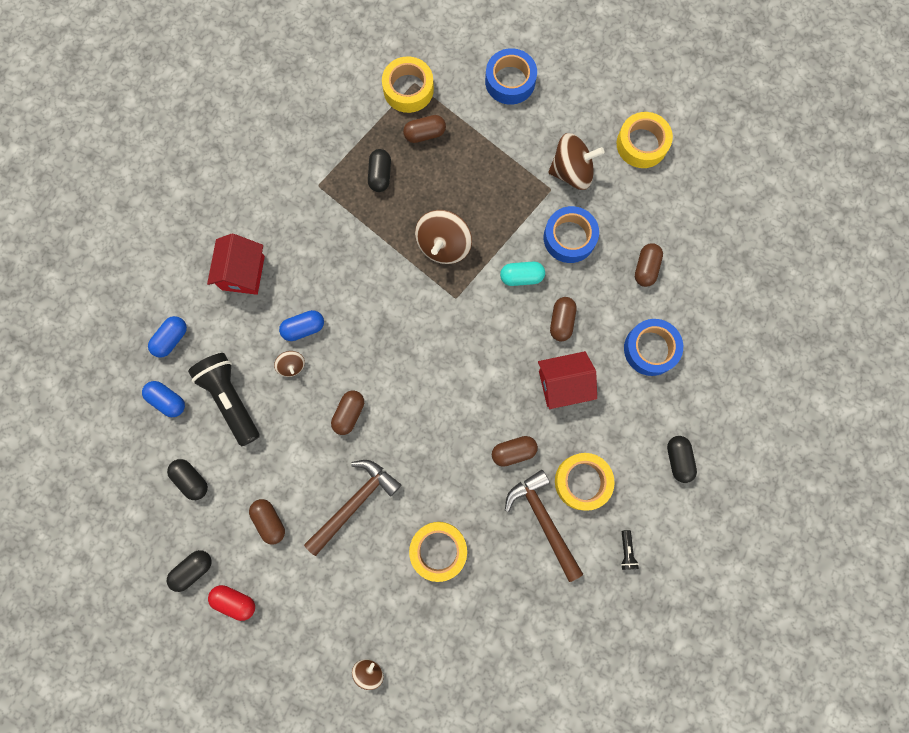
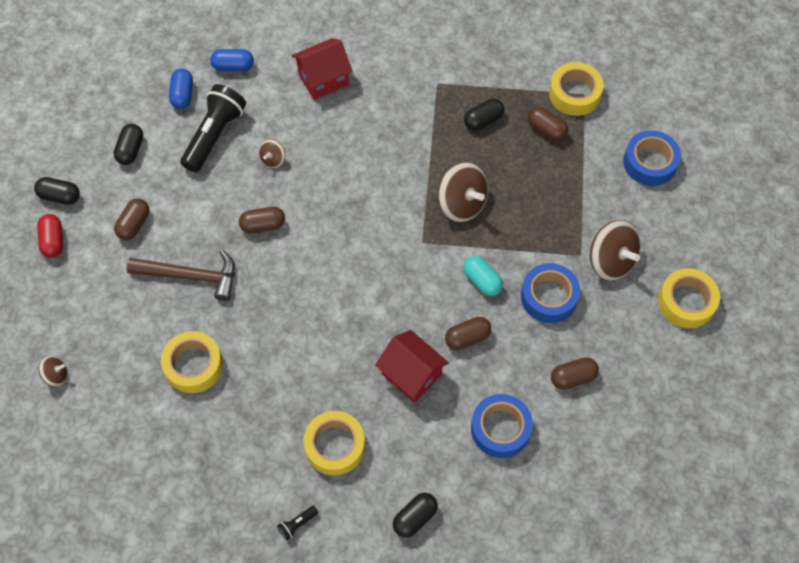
camera: 55 degrees right, 15 degrees down
blue capsule [279,310,324,341] -> none
brown spinning top [415,210,472,264] -> brown spinning top turned 120 degrees counterclockwise [437,162,488,222]
brown capsule [492,436,538,467] -> none
brown hammer [505,470,583,582] -> none

